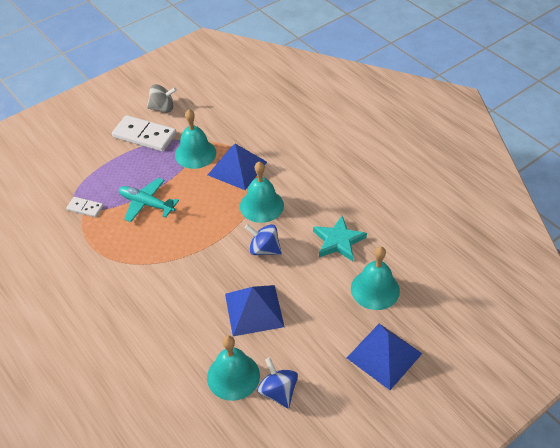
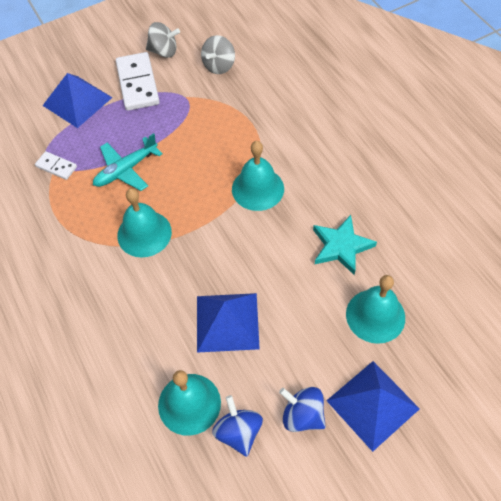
camera: 10 degrees right, 10 degrees up
white domino [112,115,176,152] -> white domino turned 45 degrees clockwise [116,52,160,111]
turquoise plane [119,178,179,222] -> turquoise plane turned 75 degrees counterclockwise [93,133,163,191]
turquoise bell [175,109,216,169] -> turquoise bell moved to [117,188,172,258]
blue pyramid [208,144,267,190] -> blue pyramid moved to [43,73,113,128]
blue spinning top [245,224,282,255] -> blue spinning top moved to [279,387,326,432]
none -> grey spinning top [201,35,235,74]

